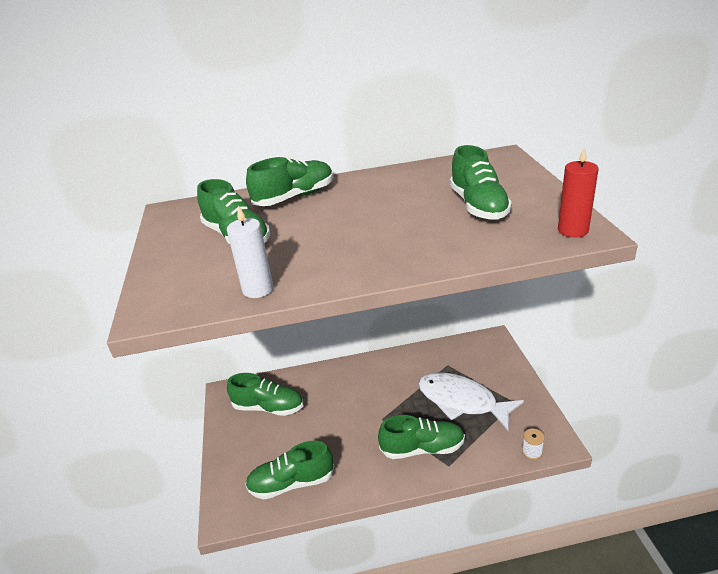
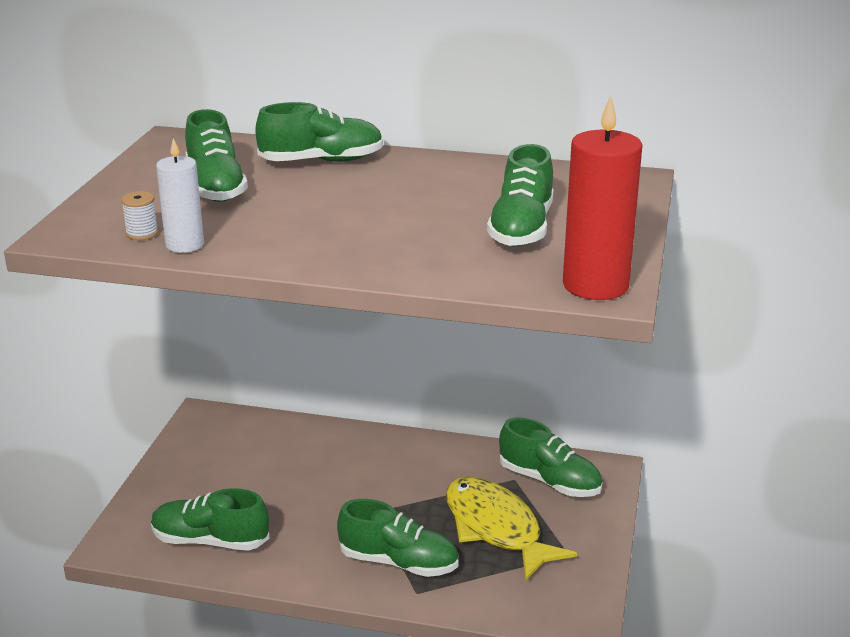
camera: 20 degrees right, 5 degrees down
green shoe [227,373,303,416] -> green shoe moved to [499,418,602,497]
white fish [418,372,524,430] -> yellow fish [446,477,577,581]
white spool [522,429,545,460] -> white spool moved to [121,191,158,240]
red candle [558,146,599,237] -> red candle [563,96,642,300], size x1.63

